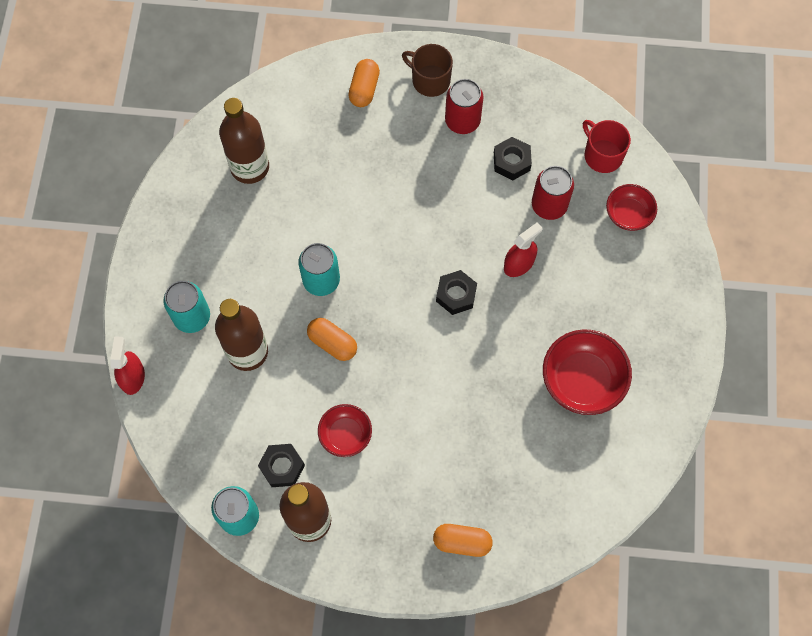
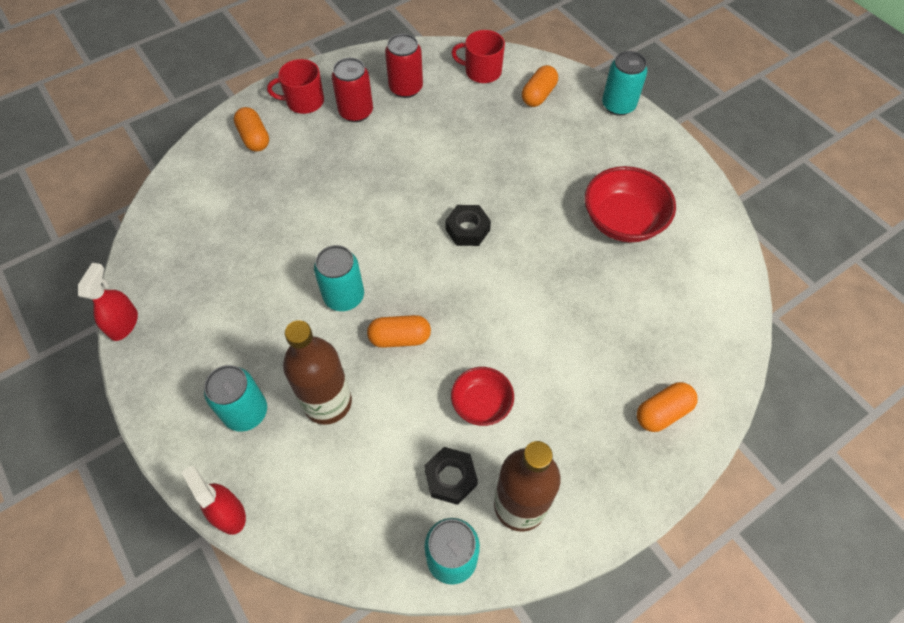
camera: 40 degrees left, 10 degrees down
brown bottle [219,98,269,184] -> none
brown mug [402,44,453,97] -> red mug [267,59,324,114]
black nut [494,137,532,180] -> none
red spray bottle [504,222,542,277] -> red spray bottle moved to [78,263,138,341]
red can [532,166,574,220] -> red can moved to [385,34,423,98]
red bowl [606,184,657,231] -> orange capsule [522,65,558,107]
none -> turquoise can [602,51,648,116]

